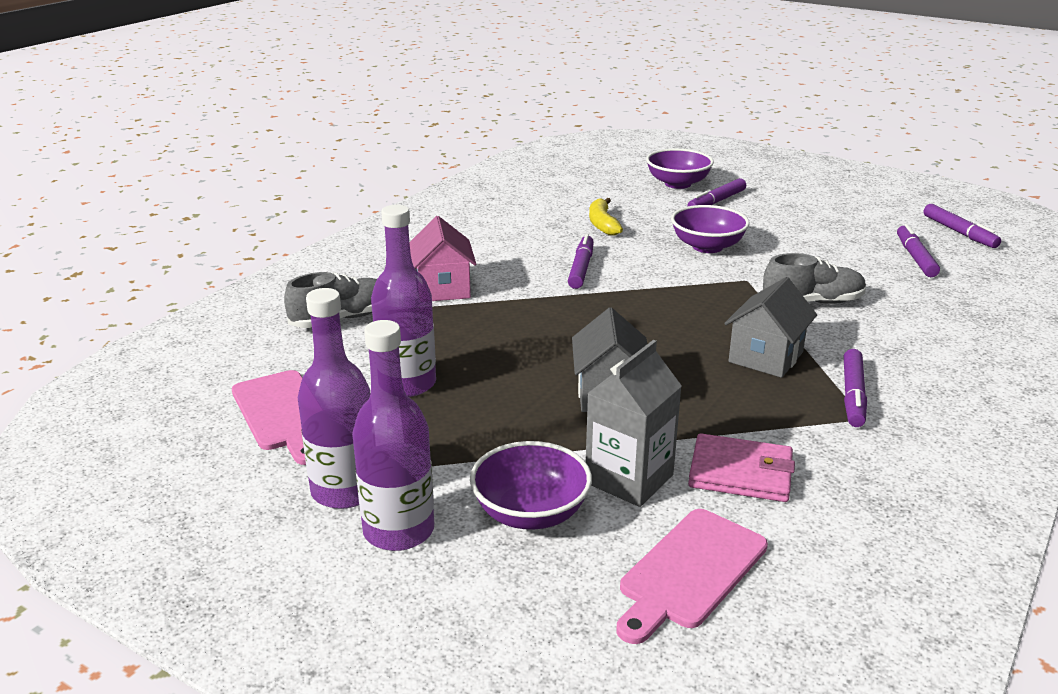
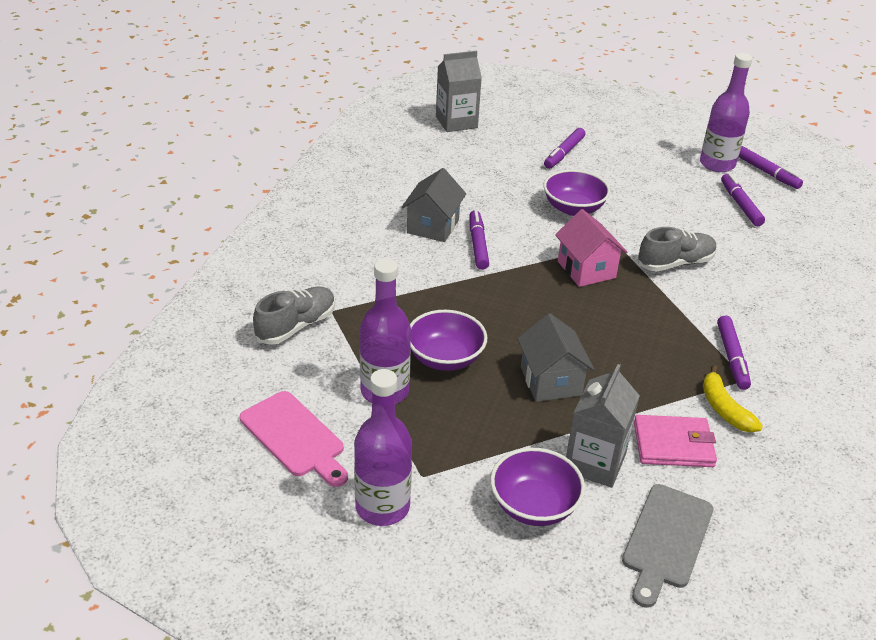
camera: 15 degrees left, 10 degrees up
purple bottle [352,320,434,551] -> purple bottle moved to [700,53,753,172]
pink house [409,216,476,301] -> pink house moved to [555,209,627,287]
yellow banana [589,198,623,236] -> yellow banana moved to [703,365,763,433]
pink cutting board [616,509,768,644] -> grey cutting board [622,484,714,608]
purple bowl [646,148,714,189] -> purple bowl moved to [410,310,487,371]
grey house [724,277,817,378] -> grey house moved to [402,168,466,242]
none -> grey carton [436,51,482,132]

